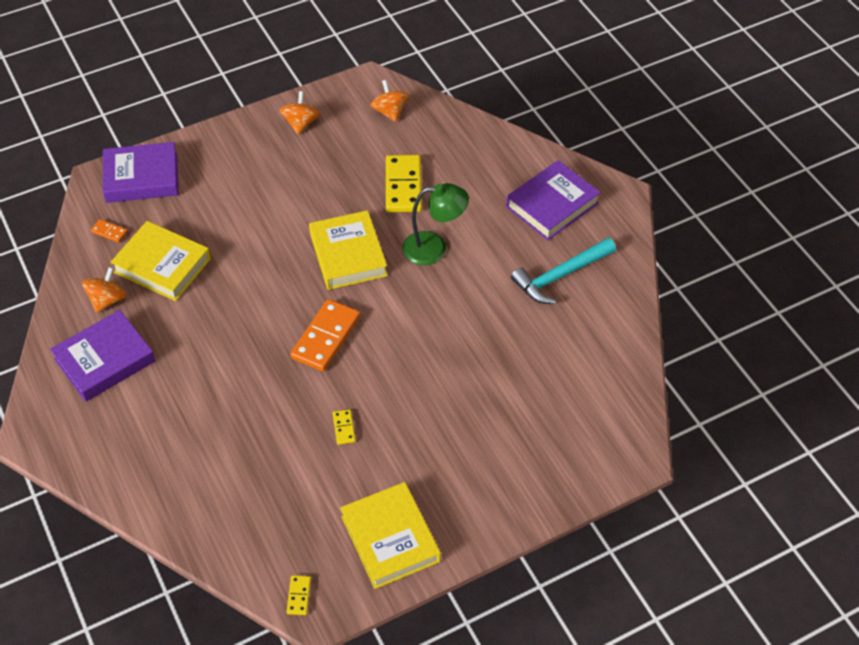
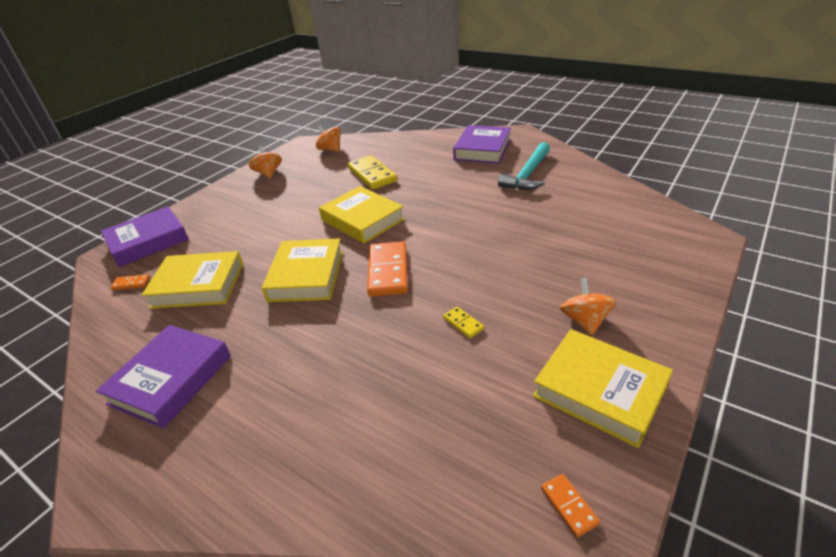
camera: 25 degrees left, 15 degrees down
orange spinning top [82,267,126,313] -> orange spinning top moved to [560,278,616,335]
yellow domino [287,575,311,615] -> orange domino [541,474,600,538]
green lamp [402,183,469,265] -> none
none -> yellow book [262,238,343,302]

